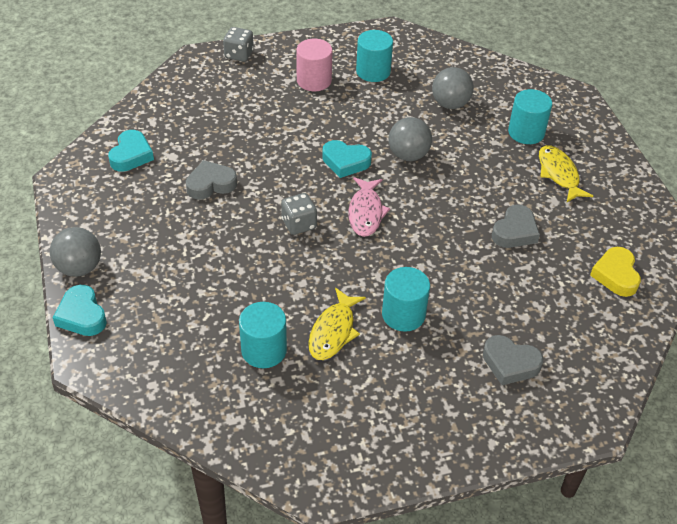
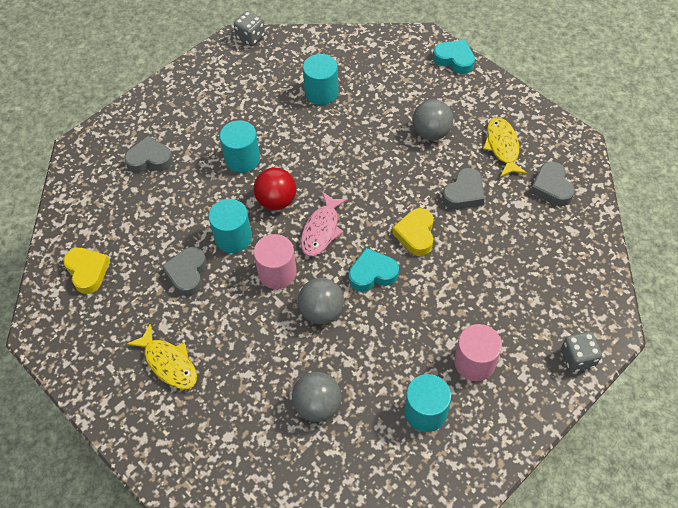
camera: 155 degrees right, 10 degrees up
grey ball [50,227,101,277] -> grey ball moved to [413,99,453,140]
turquoise heart [108,130,154,172] -> grey heart [530,161,575,206]
grey dice [281,193,317,235] -> grey dice moved to [234,11,265,46]
yellow fish [308,288,366,360] -> yellow fish moved to [483,117,527,177]
pink fish [348,177,390,237] -> pink fish turned 135 degrees counterclockwise [301,192,348,256]
turquoise cylinder [508,89,552,144] -> turquoise cylinder moved to [208,199,252,253]
none -> red ball [254,168,296,210]
none -> pink cylinder [254,234,297,289]
none -> yellow heart [392,208,433,256]

